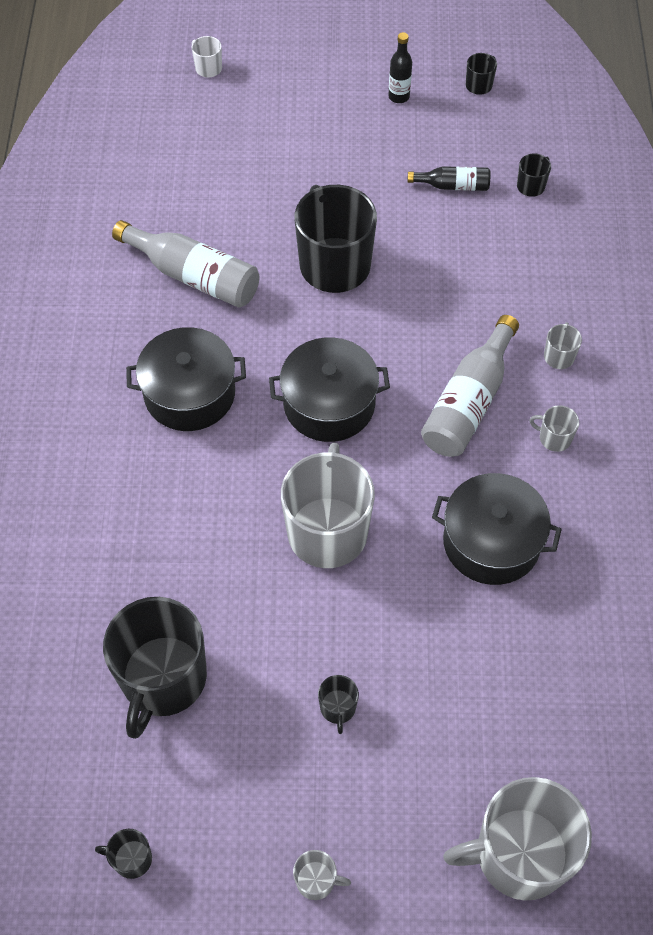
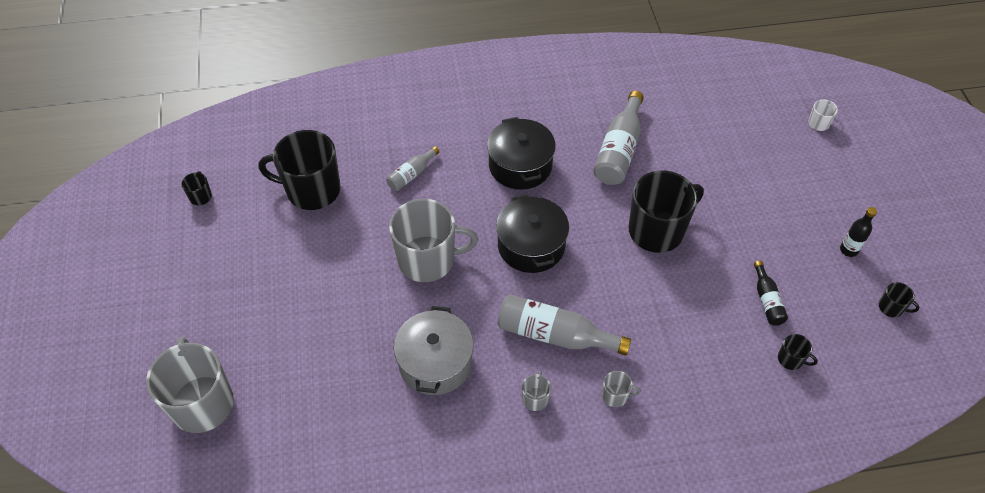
camera: 80 degrees right, 5 degrees down
grey mug [293,850,351,900] -> none
black mug [318,675,359,734] -> none
black pot [432,473,562,585] -> grey pot [394,306,474,395]
none -> grey bottle [386,146,439,191]

